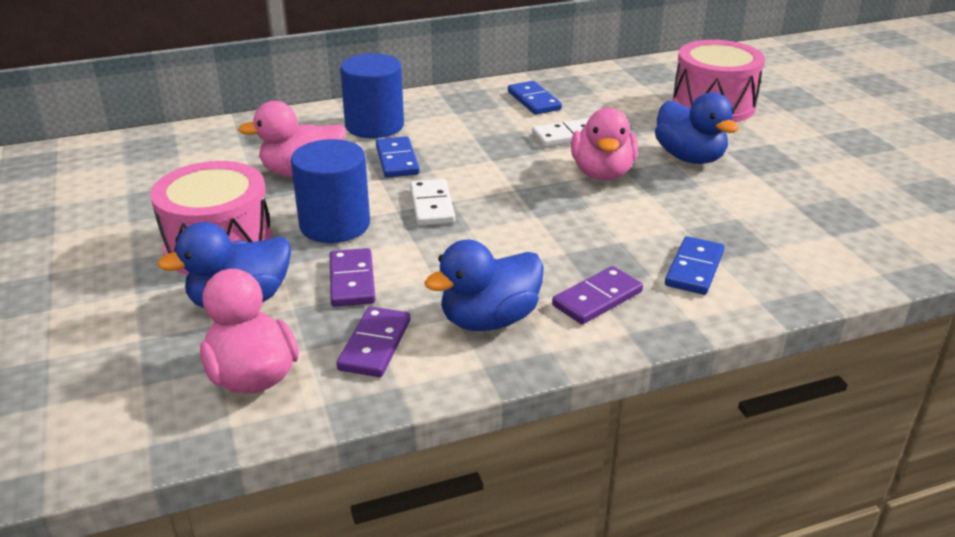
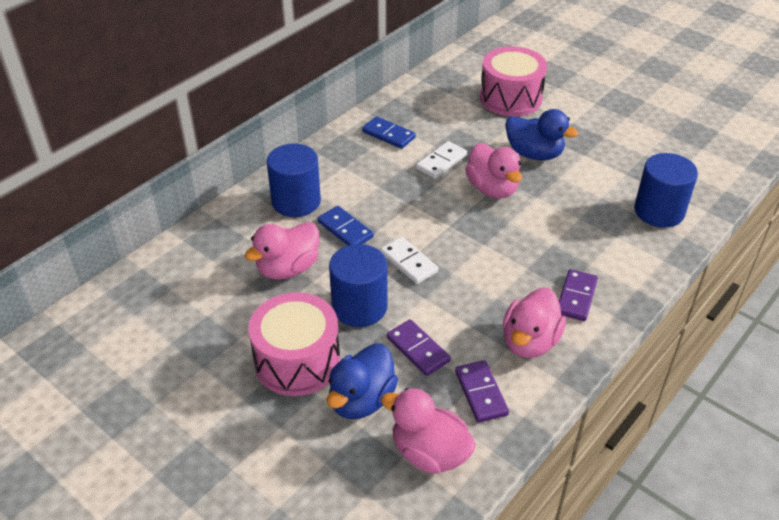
camera: 30 degrees left, 10 degrees up
blue duck [424,240,544,331] -> pink duck [503,288,566,358]
blue domino [665,236,725,295] -> none
none -> blue cylinder [634,153,698,228]

